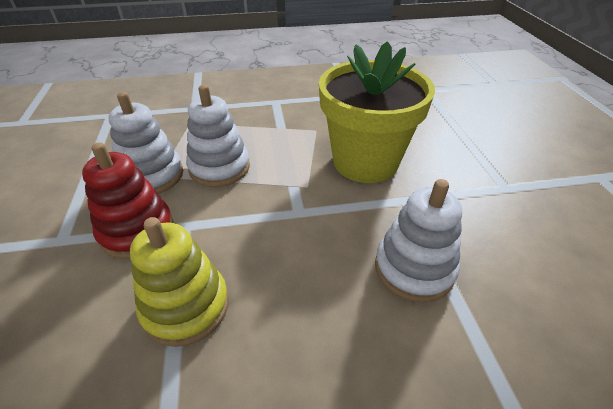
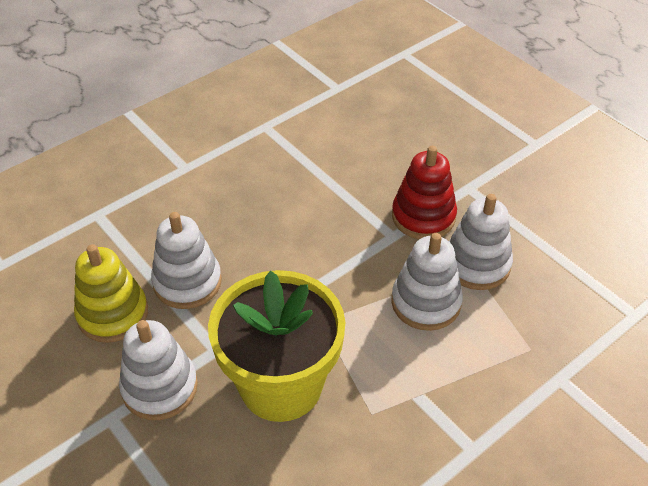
camera: 150 degrees right, 5 degrees up
yellow stacking toy [130,217,229,347] -> yellow stacking toy moved to [74,244,148,343]
none -> white stacking toy [119,320,198,420]

